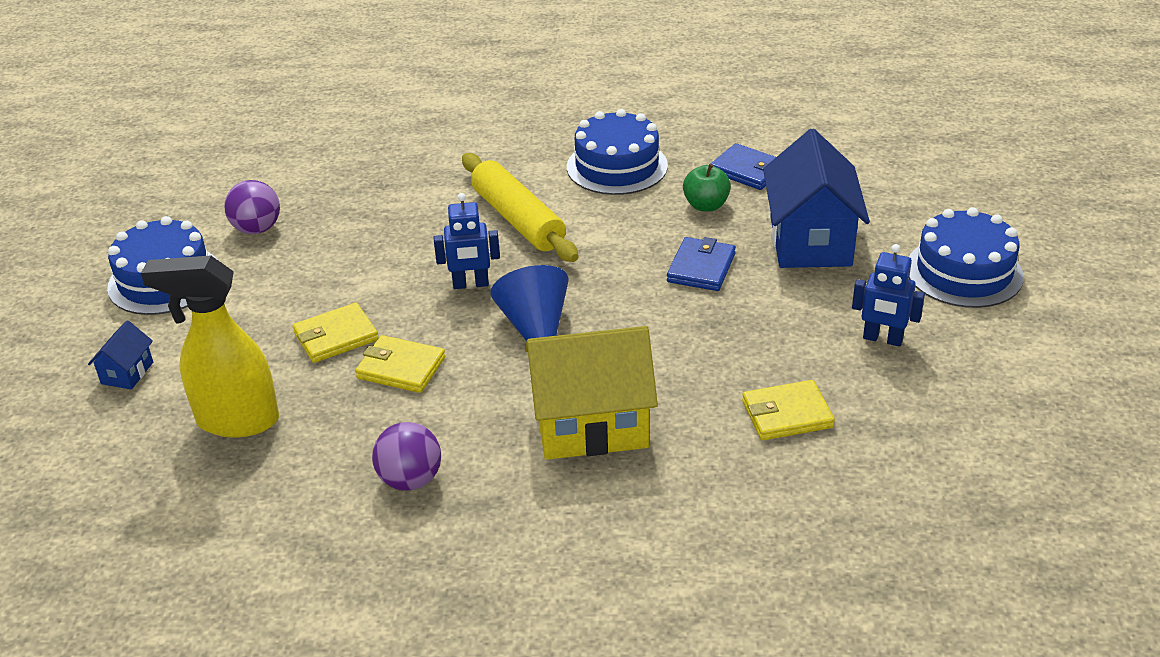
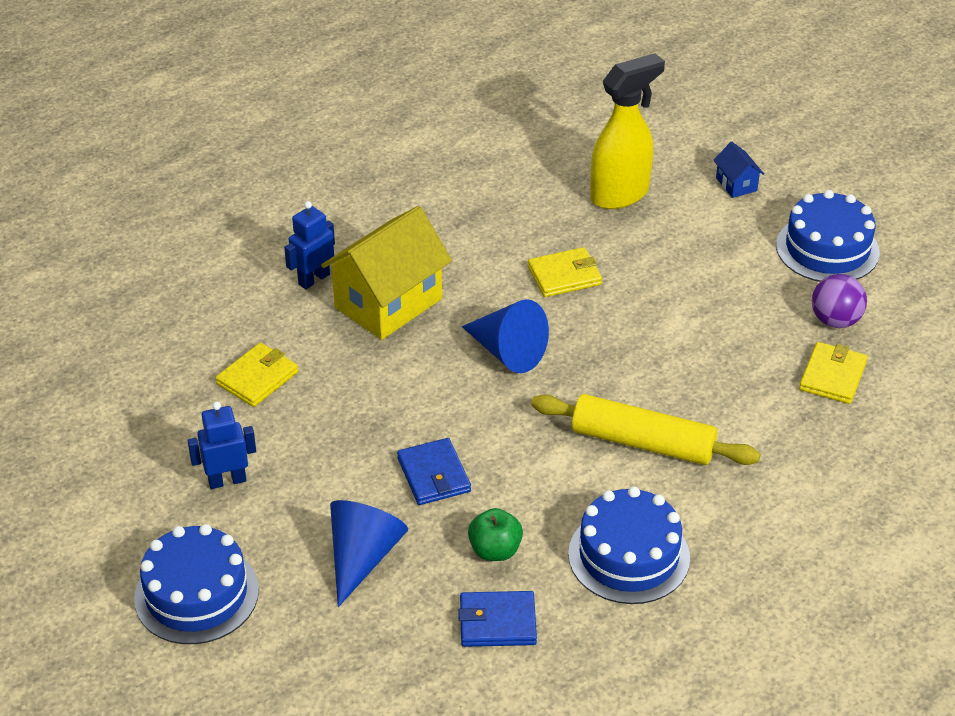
camera: 140 degrees right, 5 degrees up
yellow wallet [293,303,378,363] -> yellow wallet moved to [799,342,868,404]
purple ball [372,422,441,491] -> none
blue robot [434,193,500,289] -> blue robot moved to [284,201,335,289]
blue house [763,129,870,268] -> blue cone [330,500,408,607]

